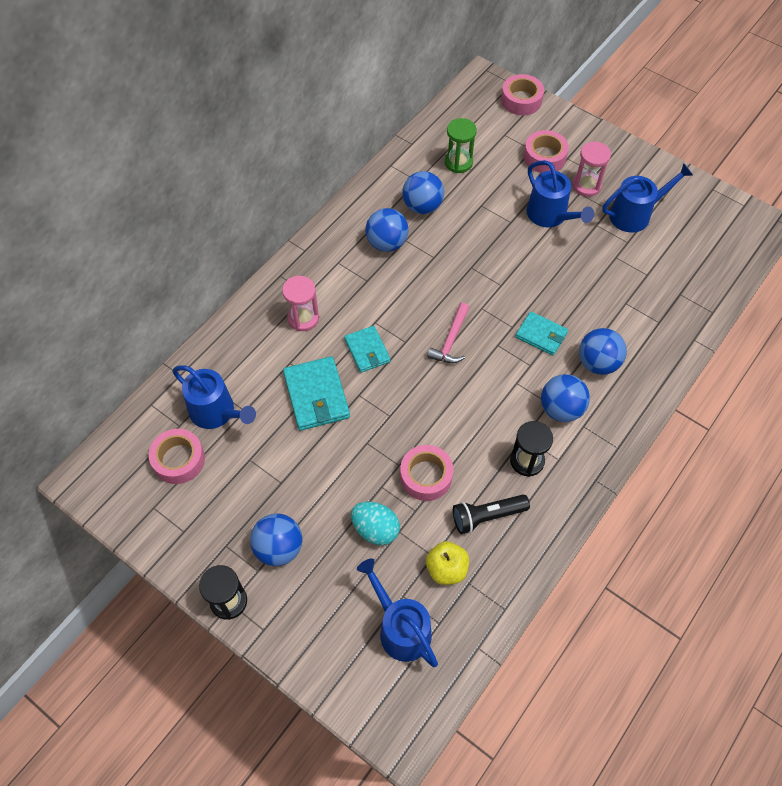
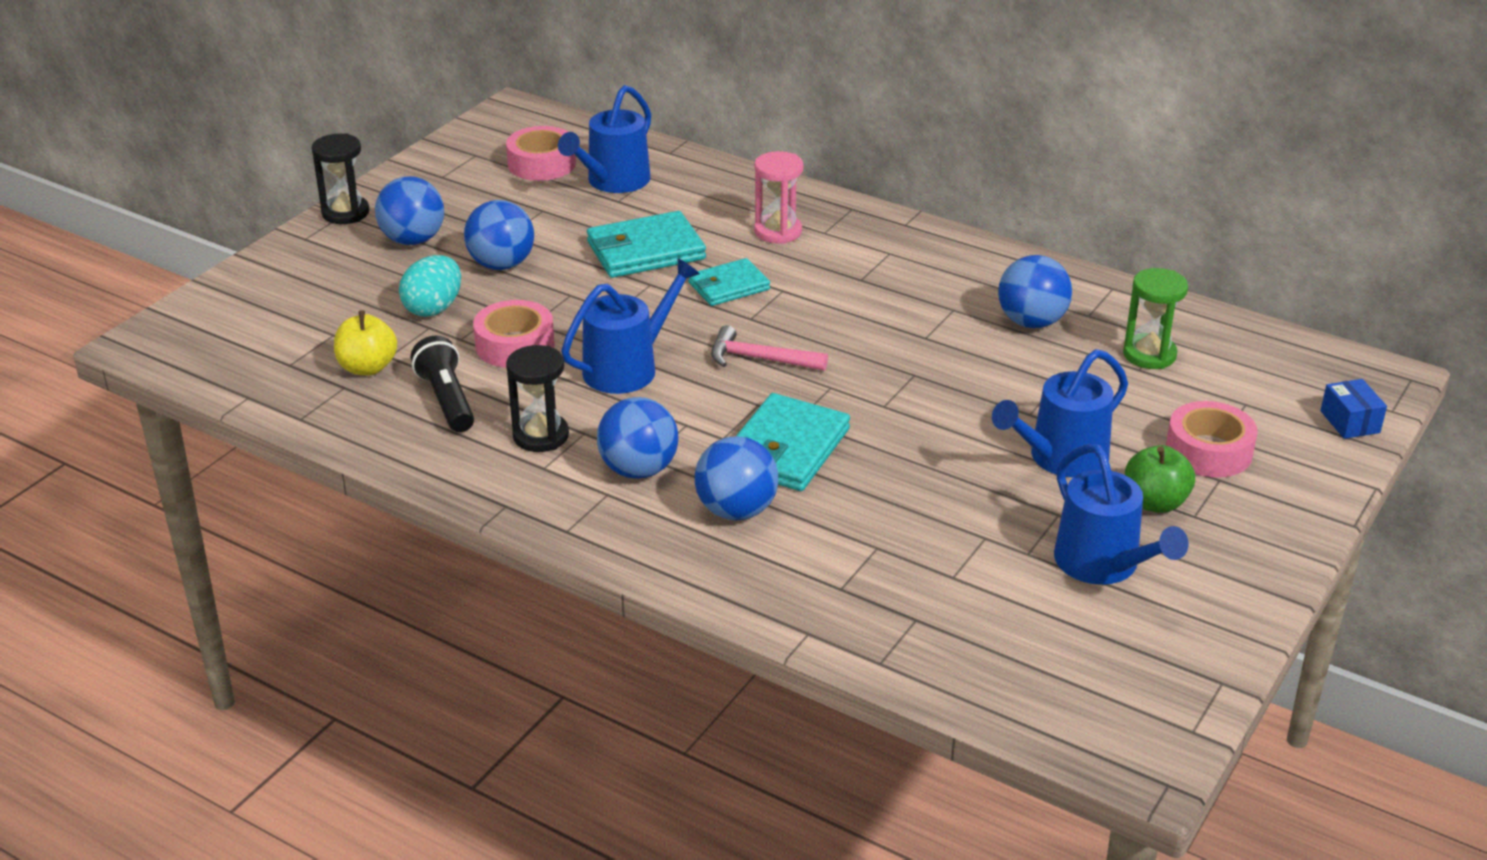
camera: 85 degrees right, 25 degrees down
blue watering can [357,558,438,667] -> blue watering can moved to [561,258,700,394]
blue ball [366,208,408,252] -> blue ball moved to [464,200,534,270]
pink tape [501,74,544,115] -> blue box [1320,379,1387,439]
turquoise wallet [515,311,568,356] -> turquoise wallet [736,393,850,491], size x1.55
pink hourglass [572,141,611,197] -> green apple [1125,445,1195,513]

